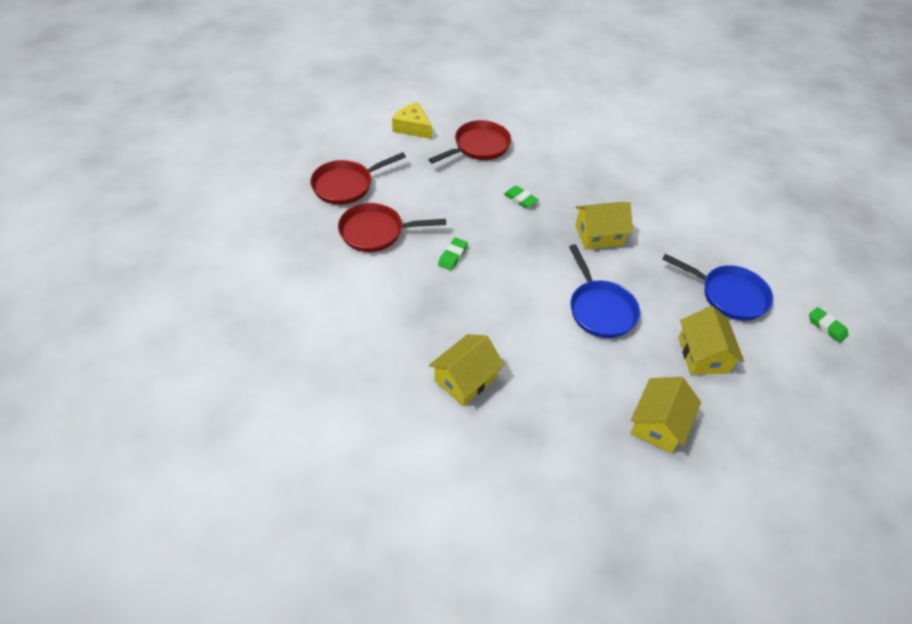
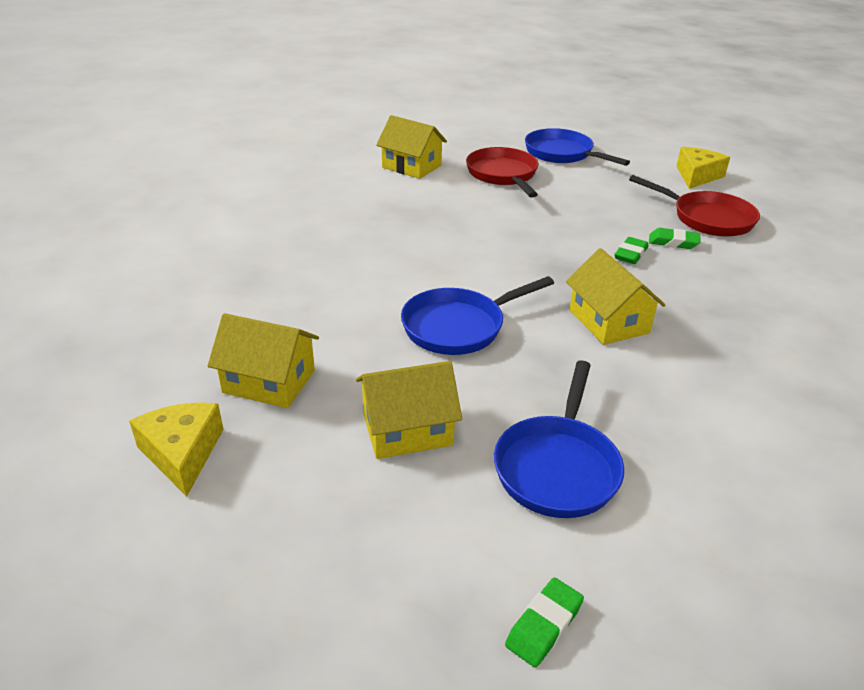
camera: 80 degrees right, 15 degrees down
red pan [310,152,406,205] -> blue pan [525,128,630,166]
yellow house [429,334,505,406] -> yellow house moved to [376,115,447,179]
green eraser [438,237,468,271] -> green eraser moved to [649,228,701,249]
none -> yellow cheese [129,402,224,497]

